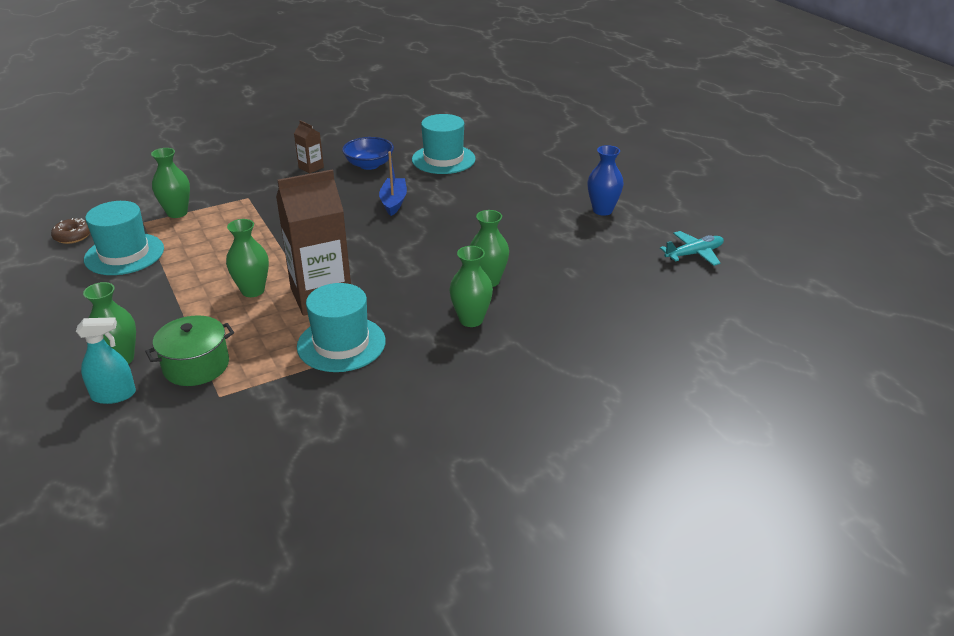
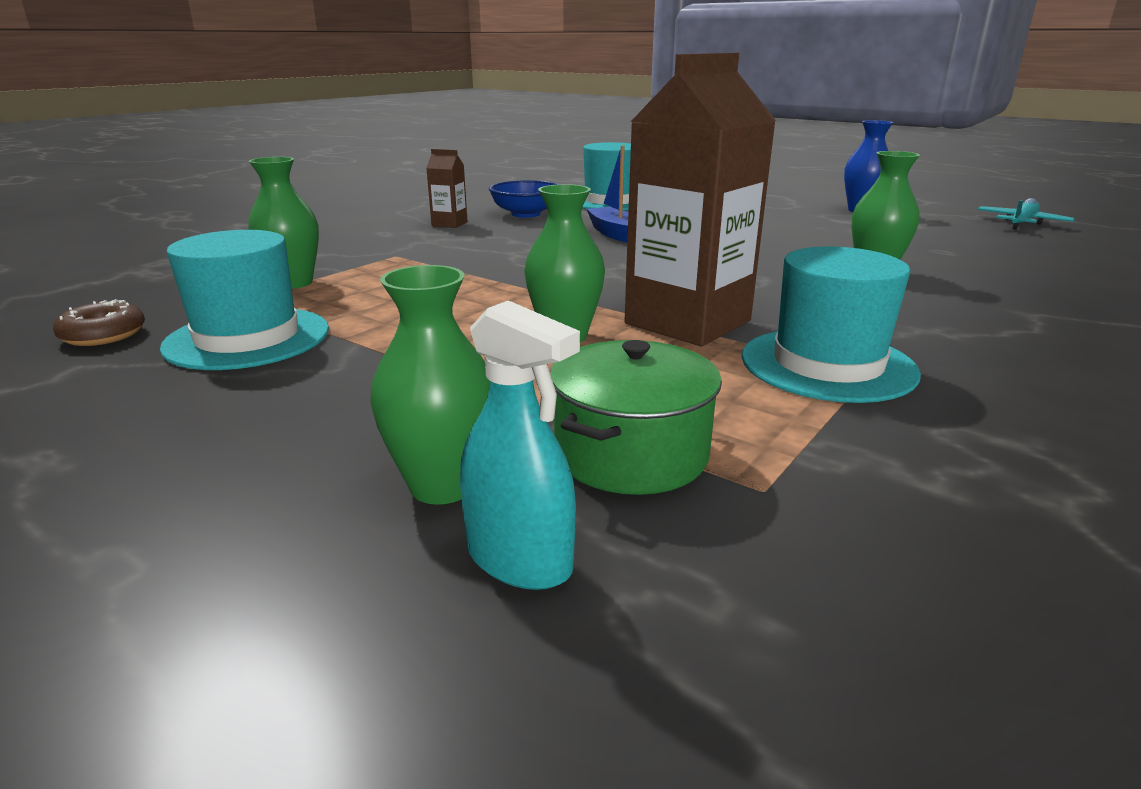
camera: 25 degrees left, 10 degrees down
turquoise spray bottle [76,317,136,404] -> turquoise spray bottle turned 75 degrees clockwise [460,300,580,590]
green vase [449,246,493,327] -> none

